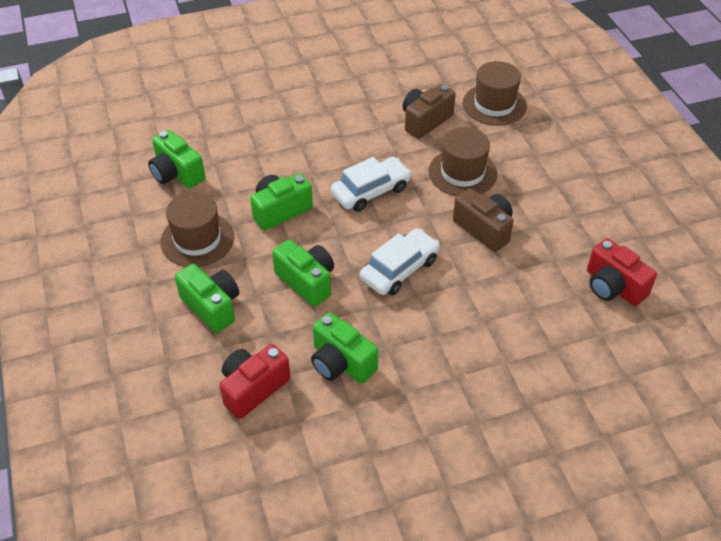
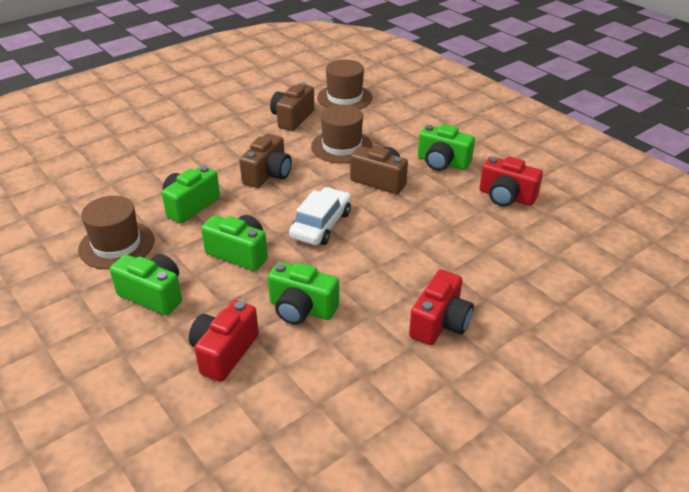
camera: 20 degrees left, 10 degrees down
green camera [148,130,205,189] -> green camera moved to [418,124,475,171]
white car [331,157,412,212] -> brown camera [239,133,292,188]
none -> red camera [409,270,474,345]

